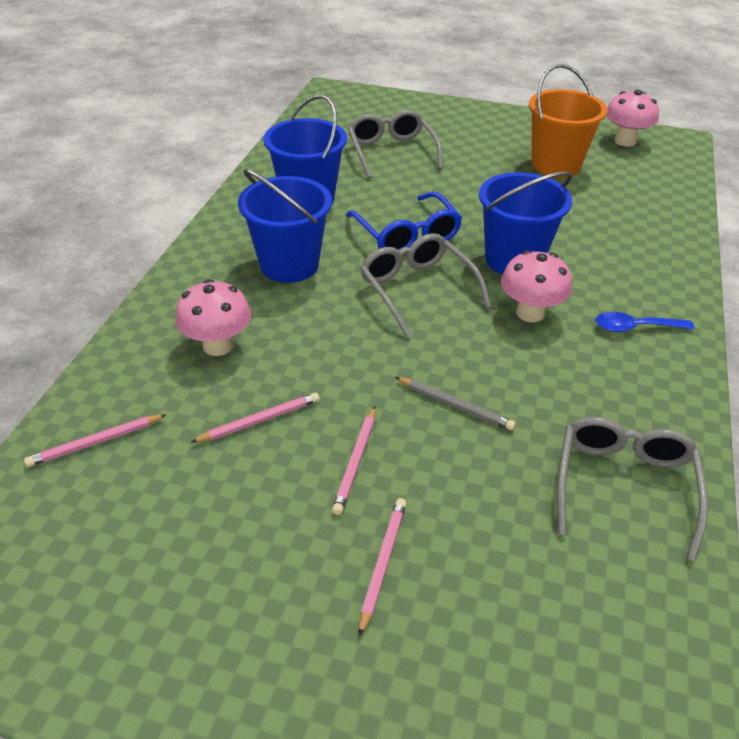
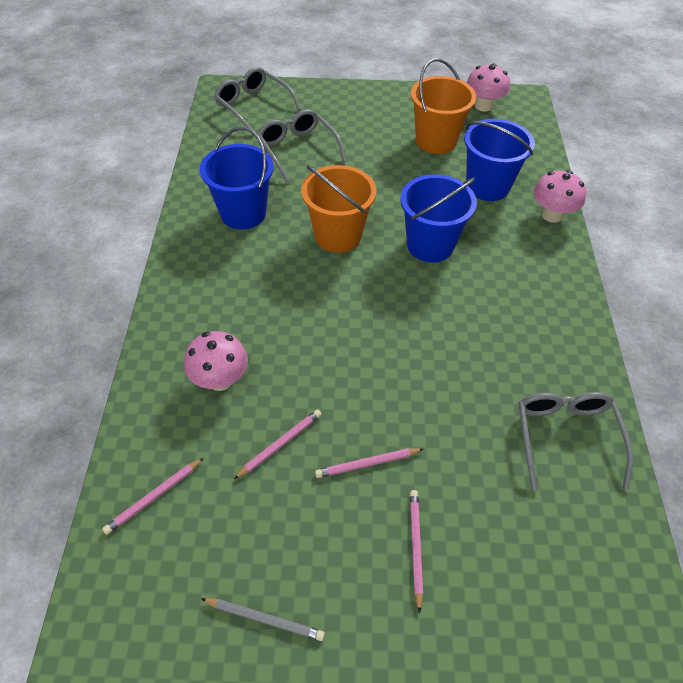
camera: 15 degrees left, 10 degrees up
blue bucket [238,169,332,283] -> blue bucket moved to [464,119,535,201]
pink pencil [332,406,375,515] -> pink pencil turned 75 degrees clockwise [315,448,423,478]
blue glasses [346,192,462,250] -> orange bucket [301,165,377,253]
grey glasses [360,233,491,337] -> grey glasses moved to [214,67,301,135]
grey pencil [395,377,516,430] -> grey pencil moved to [201,598,325,641]
pink mushroom [501,250,572,322] -> pink mushroom moved to [534,170,586,223]
blue spoon [596,312,694,332] -> none

